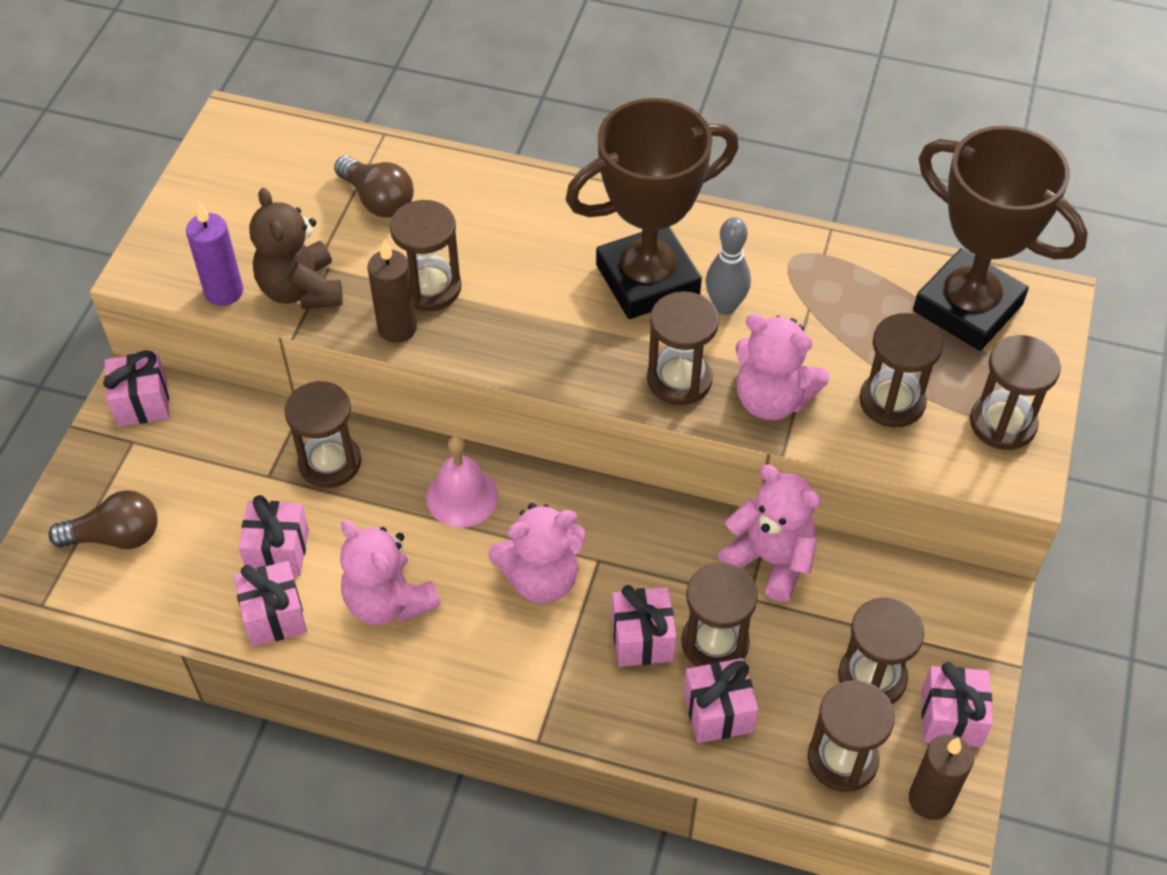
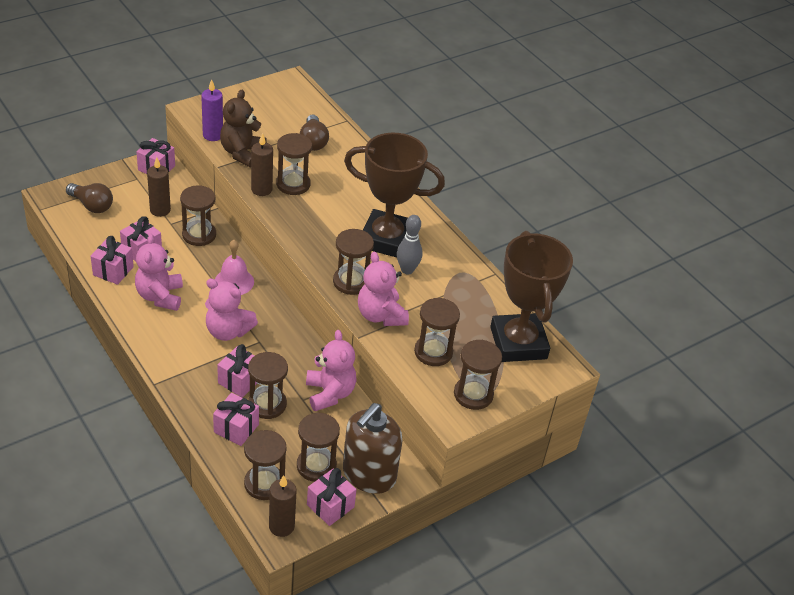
camera: 35 degrees right, 10 degrees down
none -> brown candle [147,157,171,217]
none -> brown soap dispenser [343,403,402,494]

